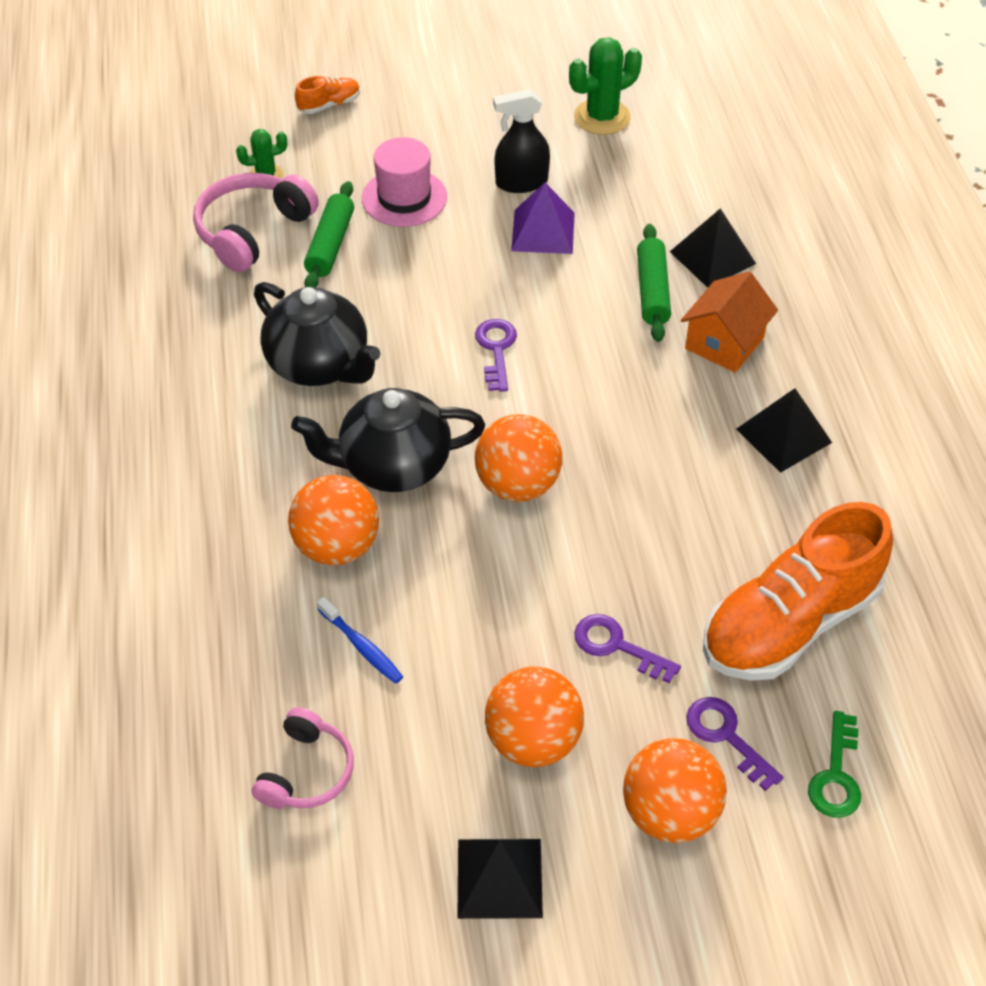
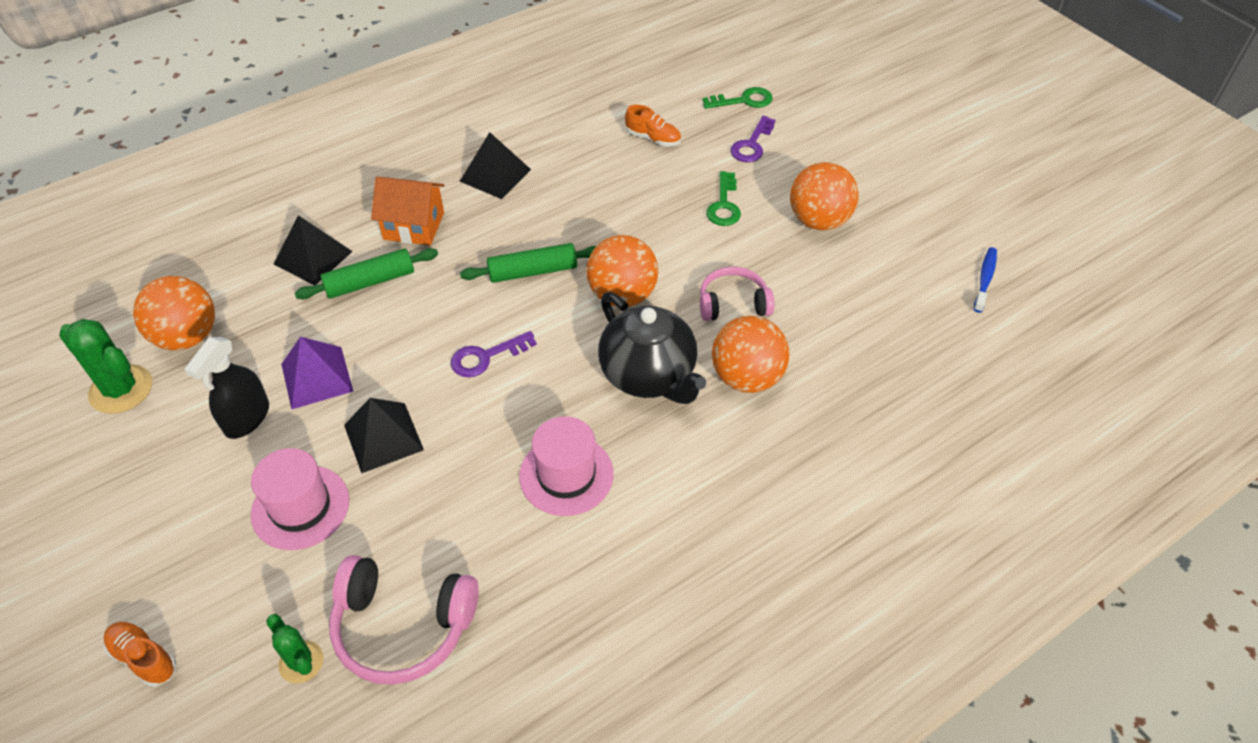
camera: 115 degrees left, 0 degrees up
pink headphones [252,707,354,809] -> pink headphones moved to [700,267,774,321]
black teapot [254,282,380,386] -> pink hat [519,416,614,516]
green rolling pin [304,181,354,287] -> green rolling pin moved to [460,243,596,283]
blue toothbrush [317,597,403,684] -> blue toothbrush moved to [974,247,997,313]
black pyramid [457,839,543,919] -> black pyramid moved to [344,398,424,473]
black spray bottle [493,89,550,193] -> black spray bottle turned 60 degrees clockwise [184,337,269,439]
purple key [574,614,681,683] -> green key [706,171,741,226]
orange ball [623,738,727,843] -> orange ball moved to [133,276,215,350]
orange shoe [703,502,893,681] -> orange shoe [625,104,681,146], size x0.41

